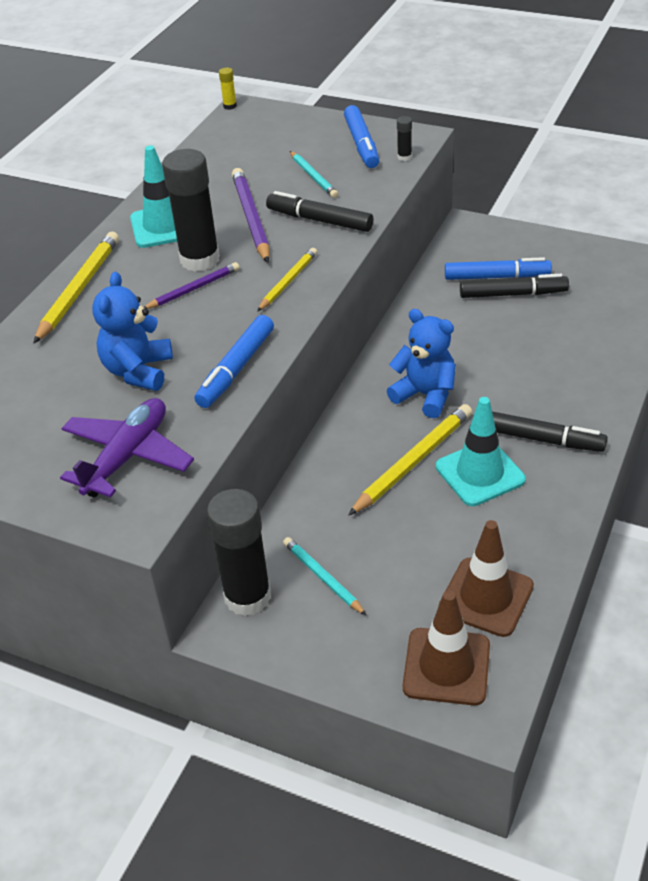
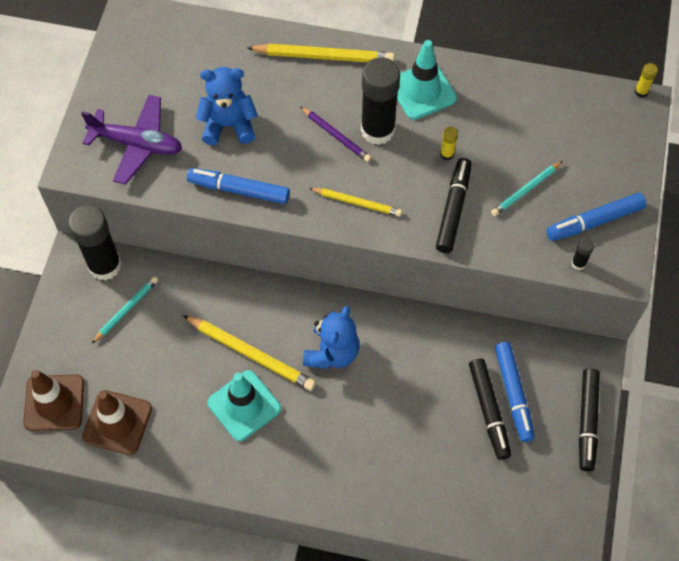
camera: 75 degrees right, 20 degrees up
purple pencil [232,168,270,263] -> yellow glue stick [440,127,458,160]
black marker [492,412,608,452] -> black marker moved to [579,369,600,472]

